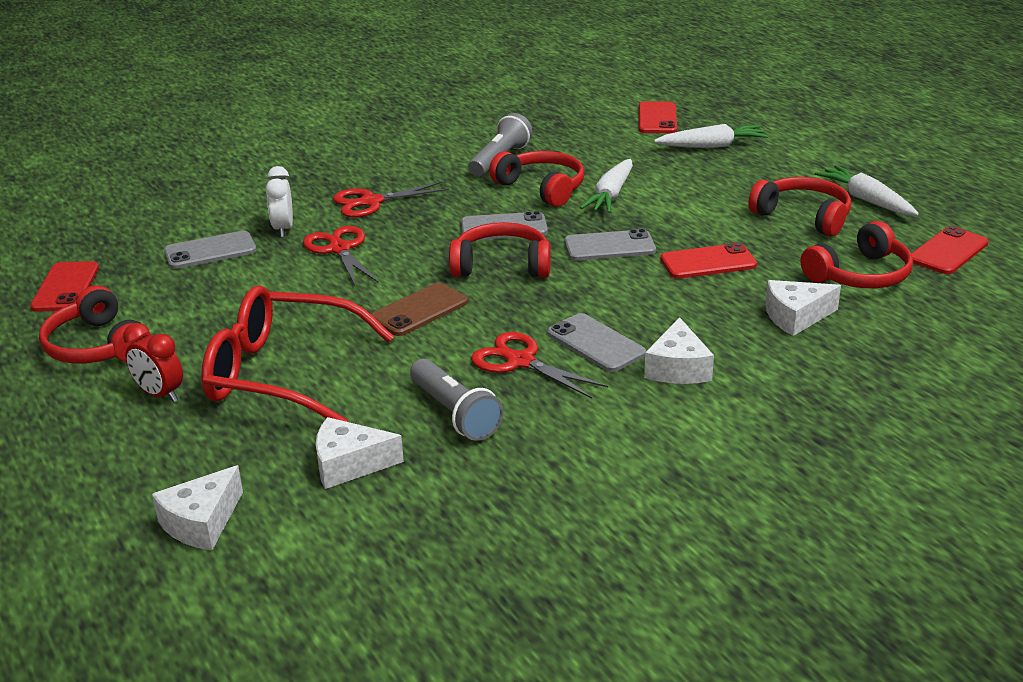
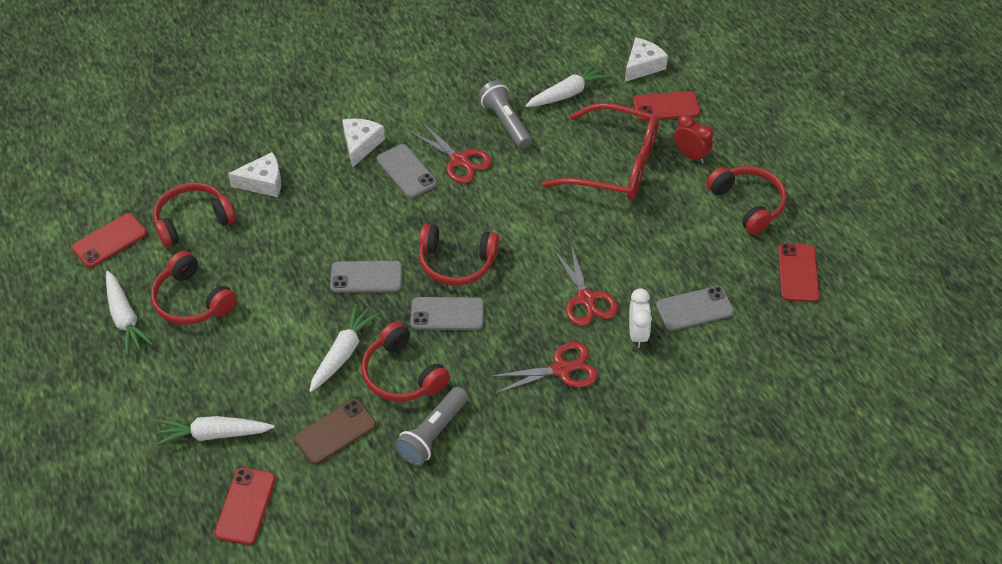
camera: 175 degrees left, 20 degrees up
white cheese [316,417,404,489] -> white carrot [525,63,611,107]
brown phone [371,283,468,336] -> brown phone moved to [294,399,376,464]
red phone [661,243,757,279] -> red phone moved to [633,91,700,121]

